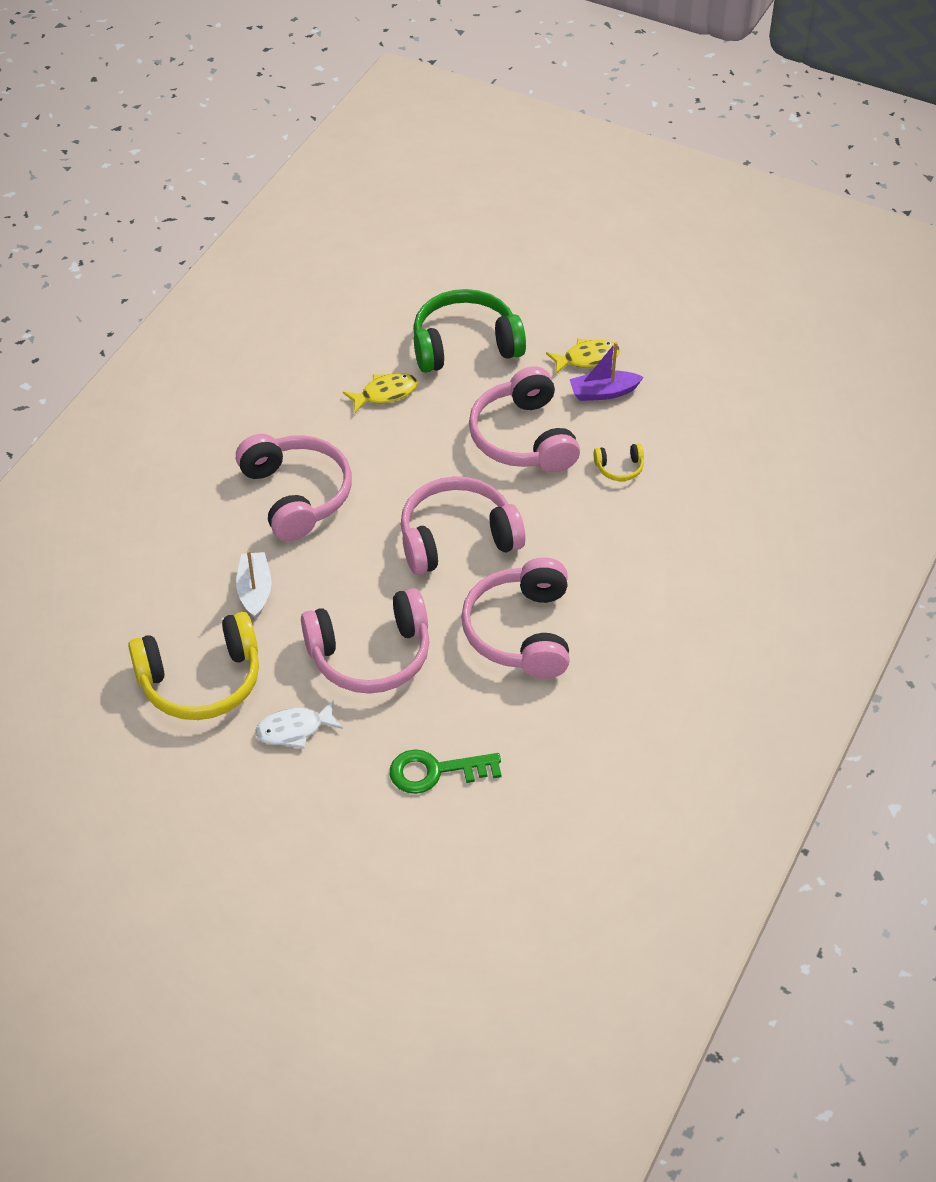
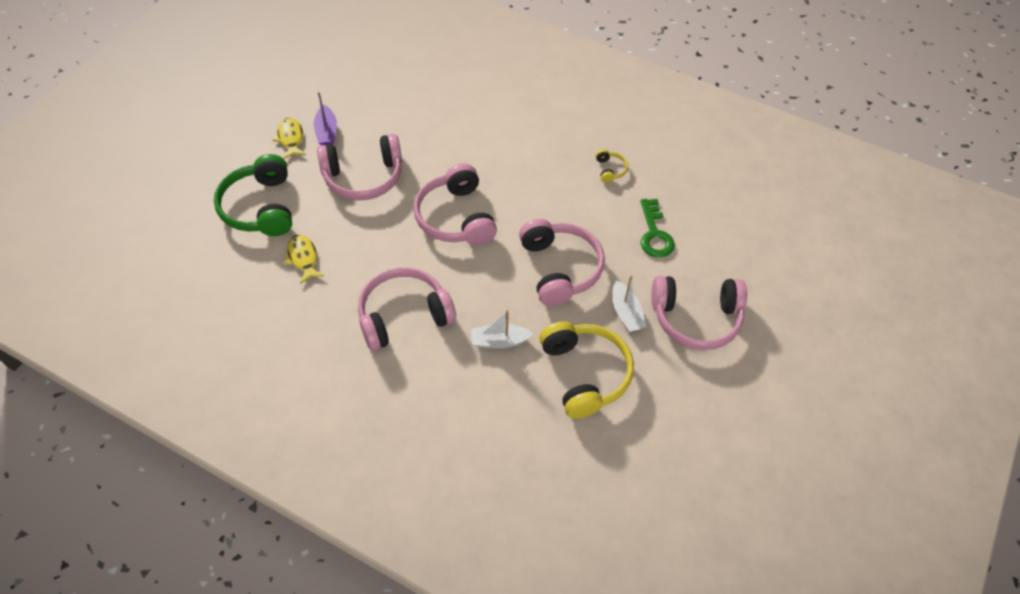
camera: 90 degrees left, 5 degrees up
white fish [255,700,343,749] -> white boat [612,276,646,332]
pink headphones [461,557,570,679] -> pink headphones moved to [651,276,747,350]
yellow headphones [594,443,644,481] -> yellow headphones moved to [596,149,628,183]

